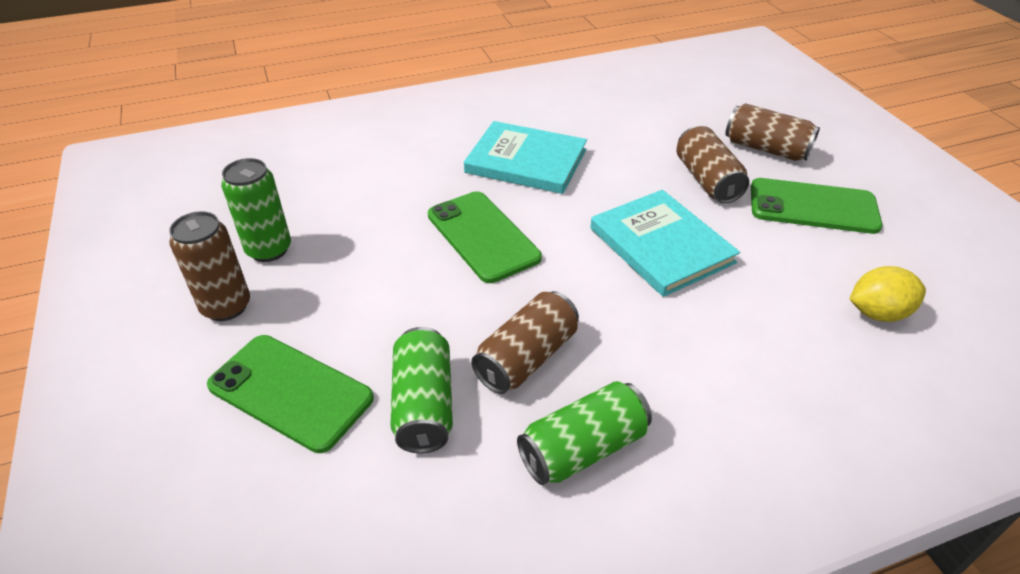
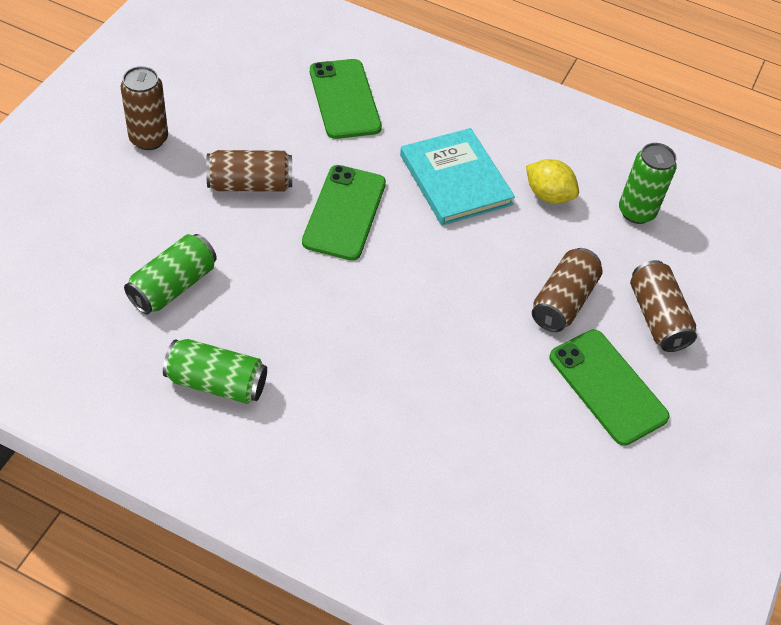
camera: 40 degrees right, 10 degrees up
green phone [207,335,374,453] -> green phone moved to [310,59,382,139]
green can [221,158,291,262] -> green can moved to [619,143,677,224]
brown can [471,291,579,394] -> brown can moved to [206,150,292,192]
turquoise book [590,190,740,297] -> none
yellow lemon [849,266,926,322] -> yellow lemon moved to [526,159,579,203]

